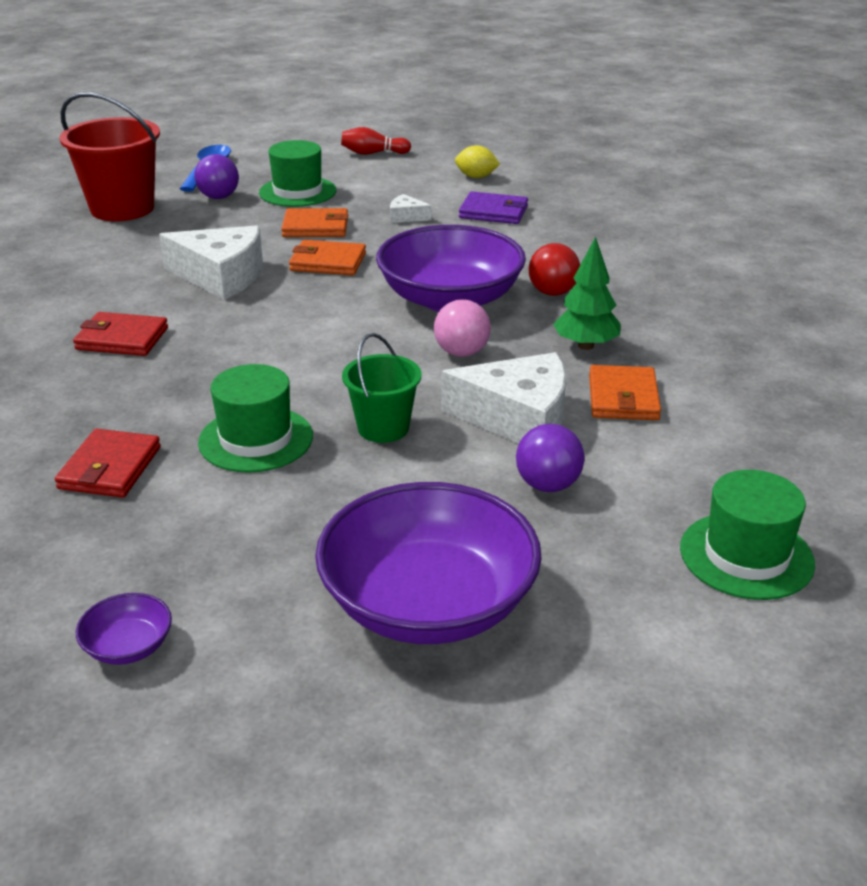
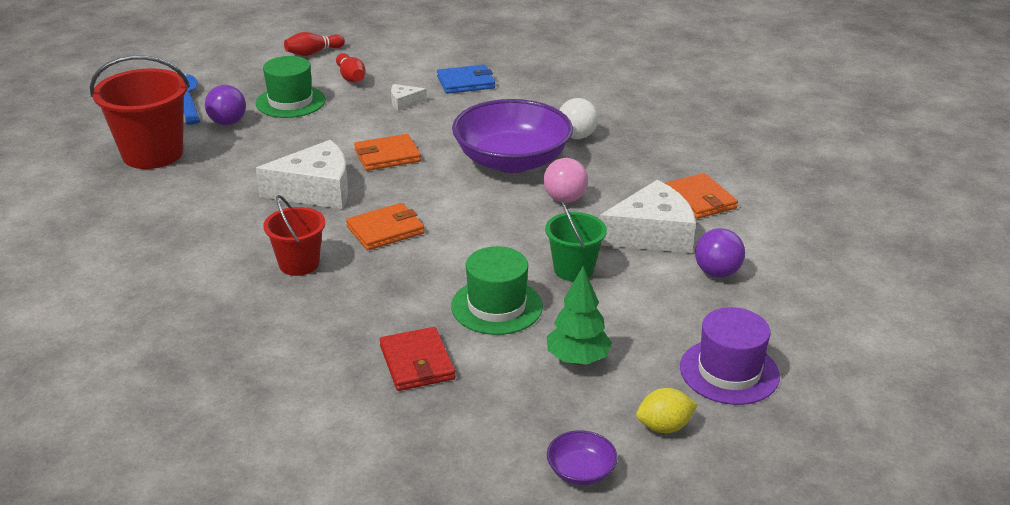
camera: 30 degrees left, 0 degrees up
red wallet [73,312,168,356] -> red bucket [263,195,325,276]
orange wallet [281,208,348,237] -> orange wallet moved to [346,203,424,250]
purple bowl [315,482,542,644] -> purple hat [680,307,780,405]
yellow lemon [455,145,500,178] -> yellow lemon moved to [636,388,697,433]
purple wallet [459,191,528,224] -> blue wallet [437,65,495,94]
red ball [529,243,580,296] -> white ball [560,98,598,139]
green tree [553,236,620,350] -> green tree moved to [547,266,612,364]
green hat [680,470,815,600] -> none
none -> red bowling pin [336,53,366,83]

